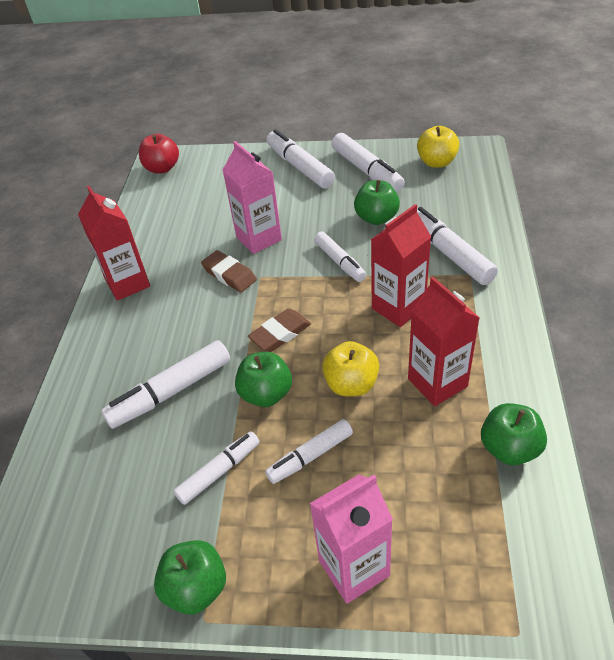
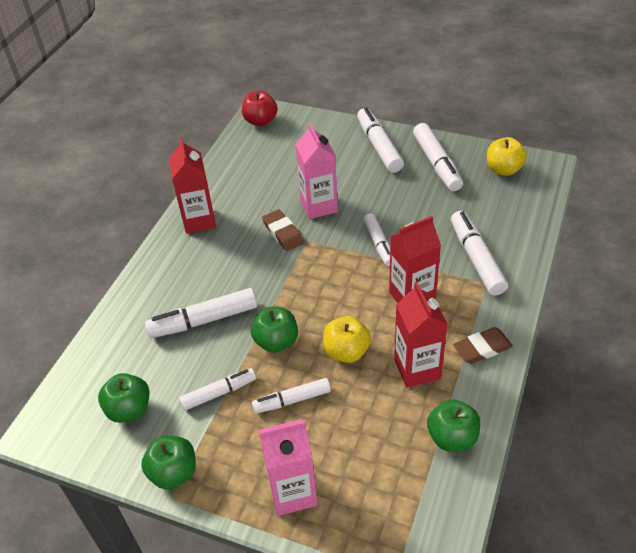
camera: 15 degrees right, 0 degrees up
brown eraser [248,309,311,352] -> brown eraser moved to [453,327,513,364]
green apple [354,180,400,225] -> green apple moved to [98,373,149,423]

